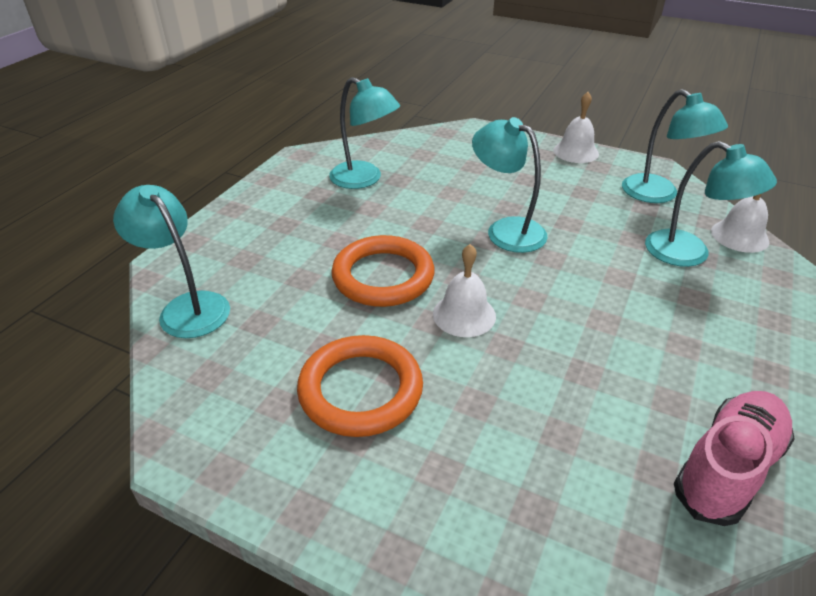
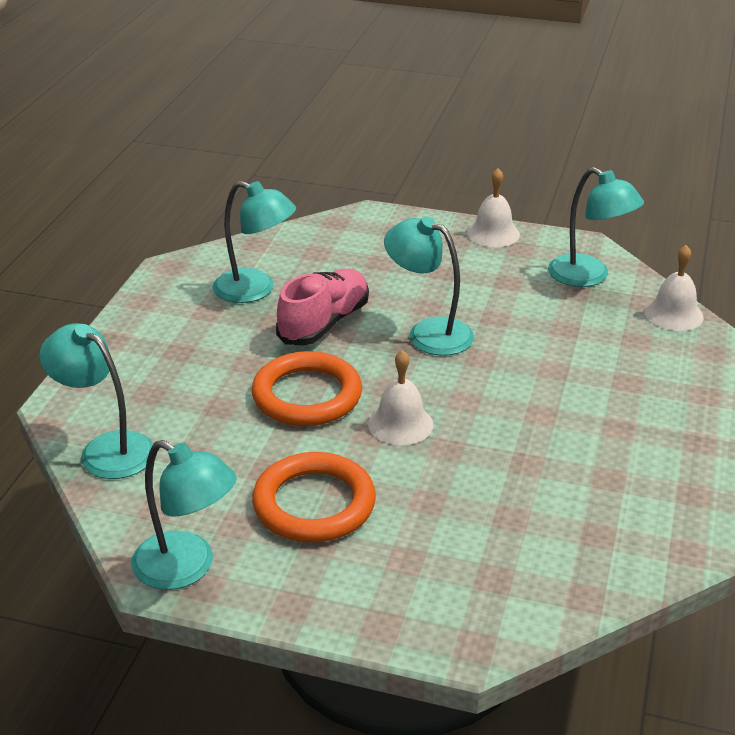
camera: 10 degrees left, 5 degrees down
turquoise lamp [645,141,777,267] -> turquoise lamp moved to [131,440,237,590]
pink shoe [674,391,795,526] -> pink shoe moved to [276,269,369,345]

